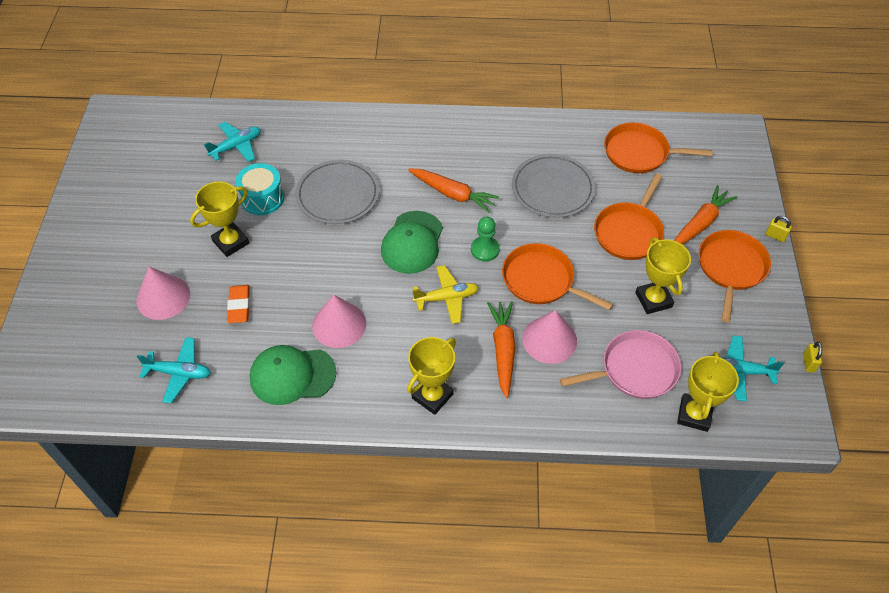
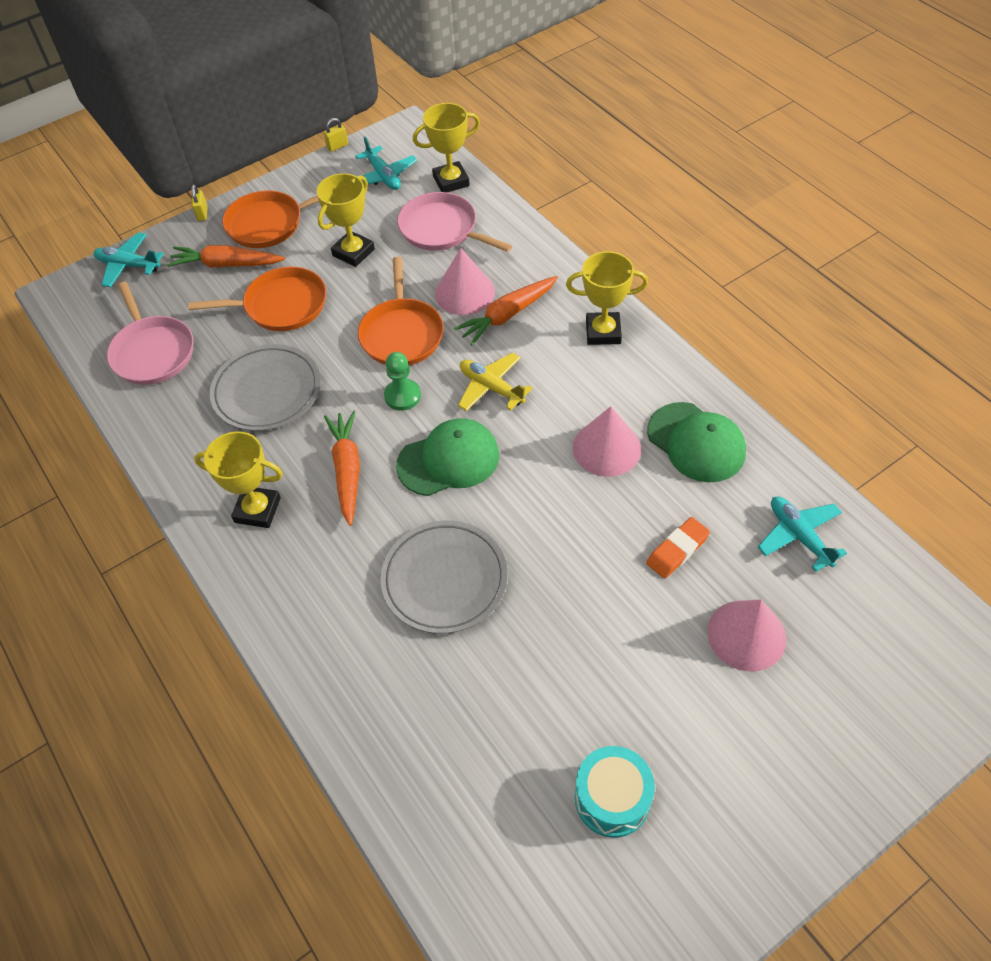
camera: 125 degrees left, 0 degrees up
yellow trophy [190,181,249,257] -> yellow trophy moved to [194,431,283,528]
turquoise plane [204,122,261,162] -> turquoise plane moved to [93,233,164,287]
turquoise drum [236,163,284,215] -> turquoise drum moved to [575,746,655,838]
orange pan [604,122,712,173] -> pink pan [107,282,194,385]

